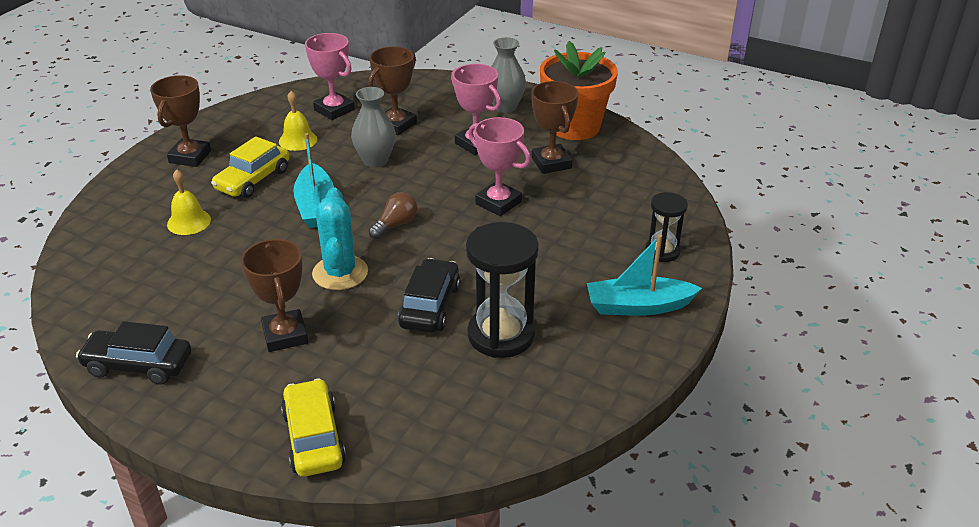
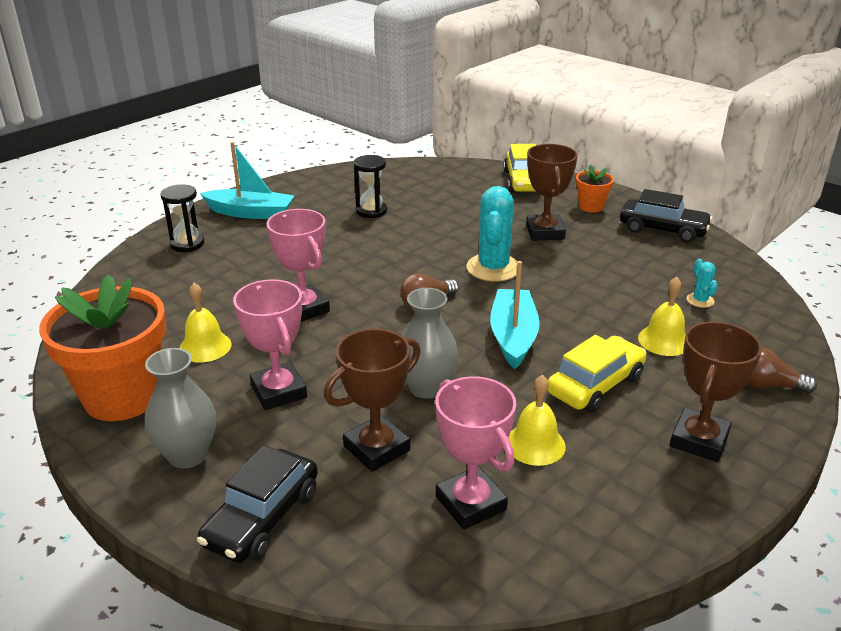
camera: 165 degrees left, 5 degrees down
black car [398,258,460,333] -> black car moved to [197,445,318,563]
black hourglass [466,222,539,358] -> black hourglass [354,155,387,218], size x0.57
brown trophy [531,81,579,174] -> yellow bell [179,283,231,363]
none -> orange flower pot [576,164,614,213]
none -> turquoise cactus [687,259,718,308]
none -> brown light bulb [747,347,817,394]

